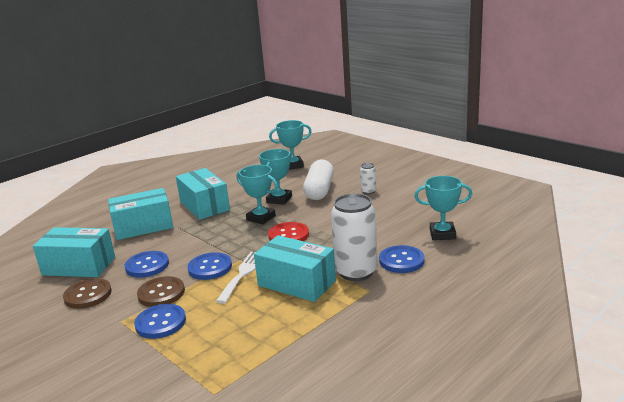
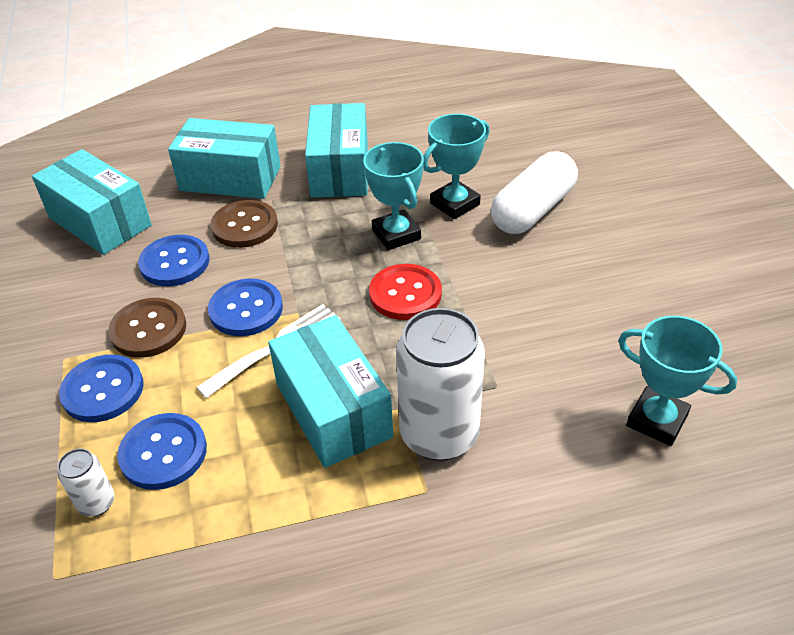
camera: 30 degrees right, 20 degrees up
brown button [63,278,112,309] -> brown button moved to [210,200,278,248]
turquoise trophy [269,120,312,170] -> none
white can [360,163,376,194] -> white can moved to [57,448,115,517]
blue button [379,245,425,273] -> blue button moved to [117,413,207,490]

